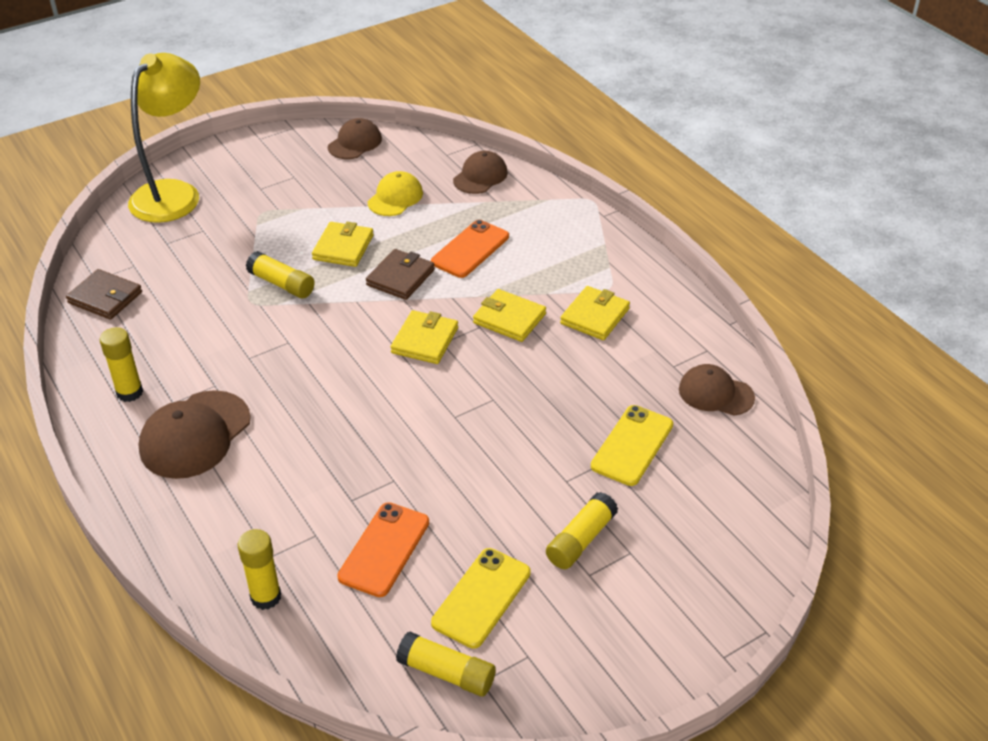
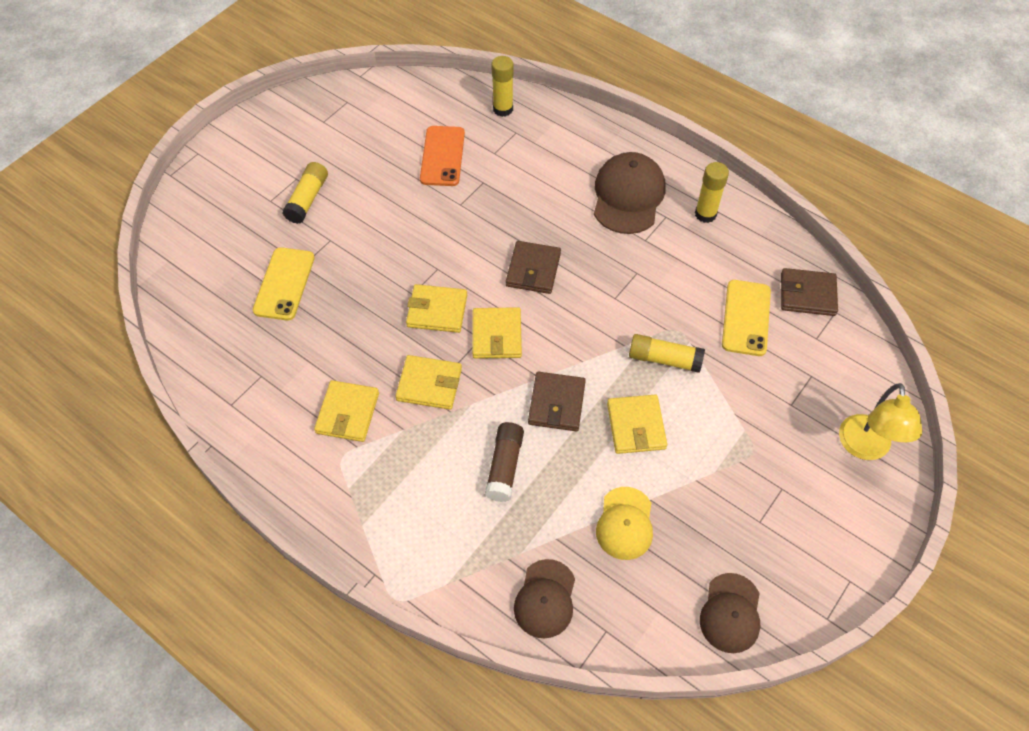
camera: 160 degrees right, 15 degrees up
yellow lamp [128,53,200,223] -> yellow lamp [839,383,922,460], size x0.64
yellow glue stick [396,631,496,697] -> none
orange phone [431,220,509,278] -> brown glue stick [485,422,524,502]
yellow phone [431,548,531,649] -> yellow phone moved to [722,280,771,356]
brown cap [679,364,755,416] -> none
none -> yellow wallet [406,284,467,333]
none -> brown wallet [506,241,561,294]

